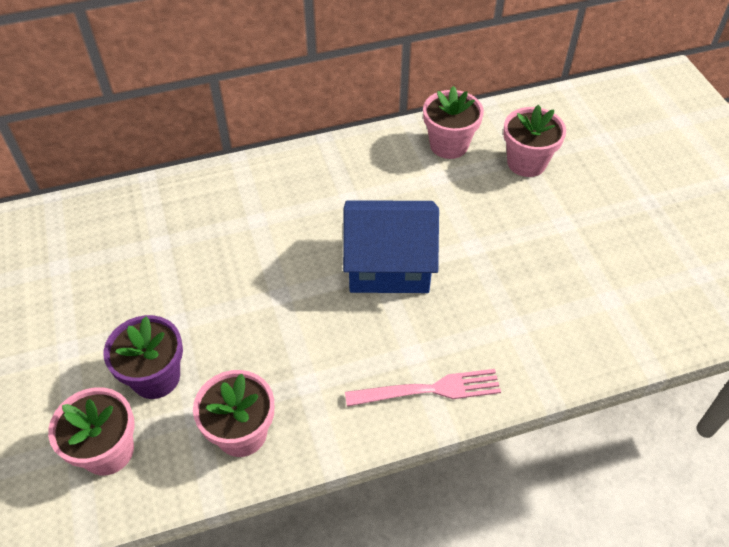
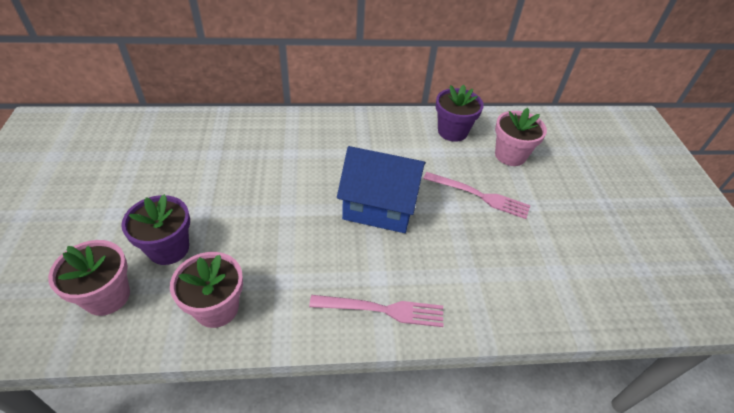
camera: 10 degrees right, 5 degrees down
pink flower pot [423,86,484,159] -> purple flower pot [436,85,484,142]
none -> pink fork [423,172,530,219]

